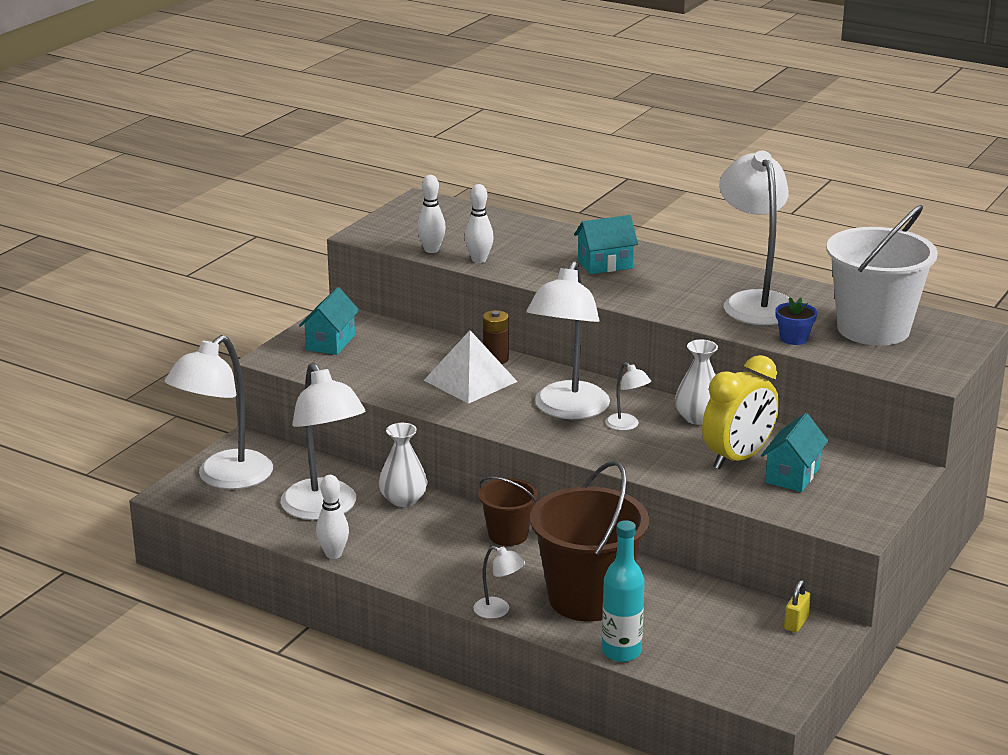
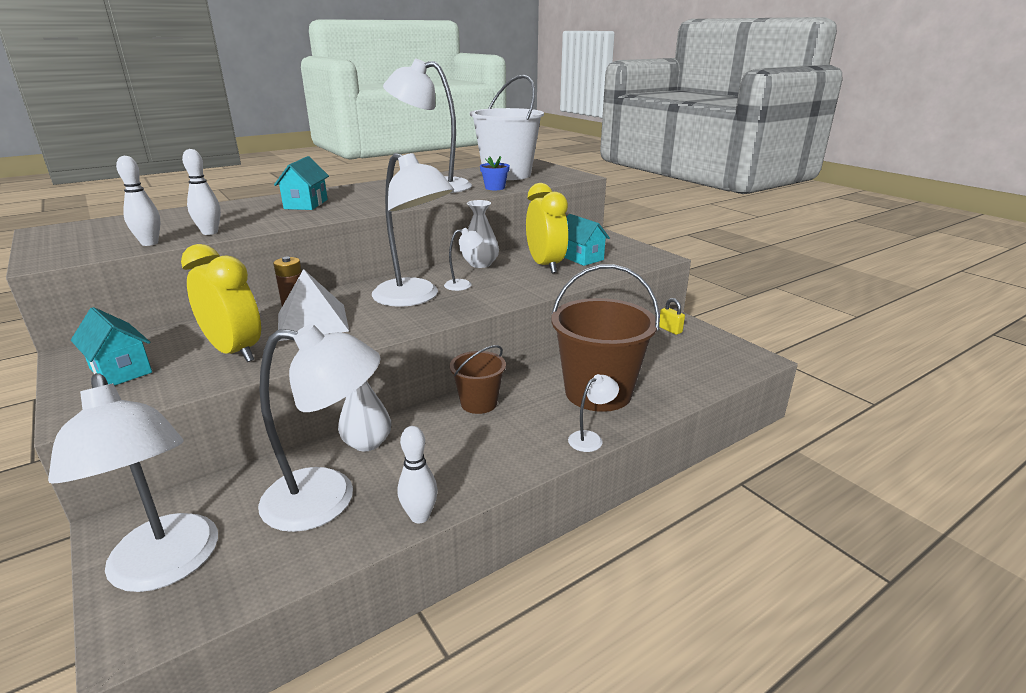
camera: 65 degrees left, 0 degrees up
turquoise bottle [602,520,645,662] -> none
none -> yellow clock [181,244,261,362]

